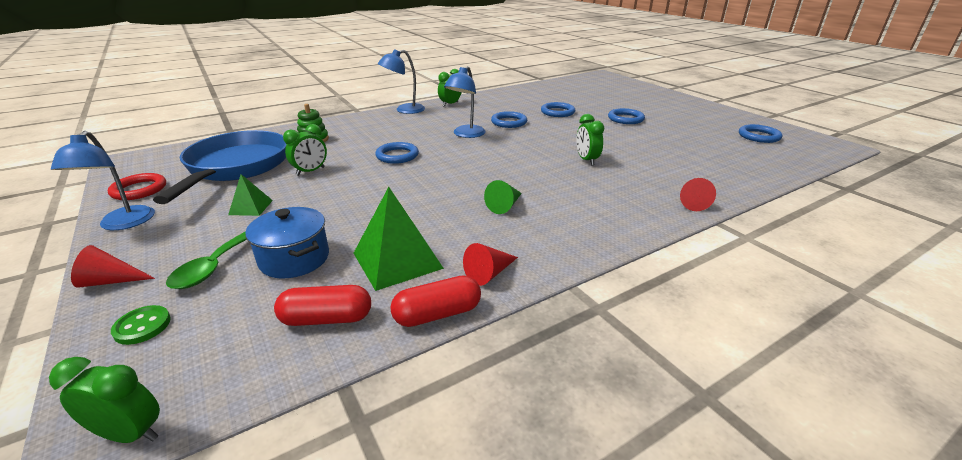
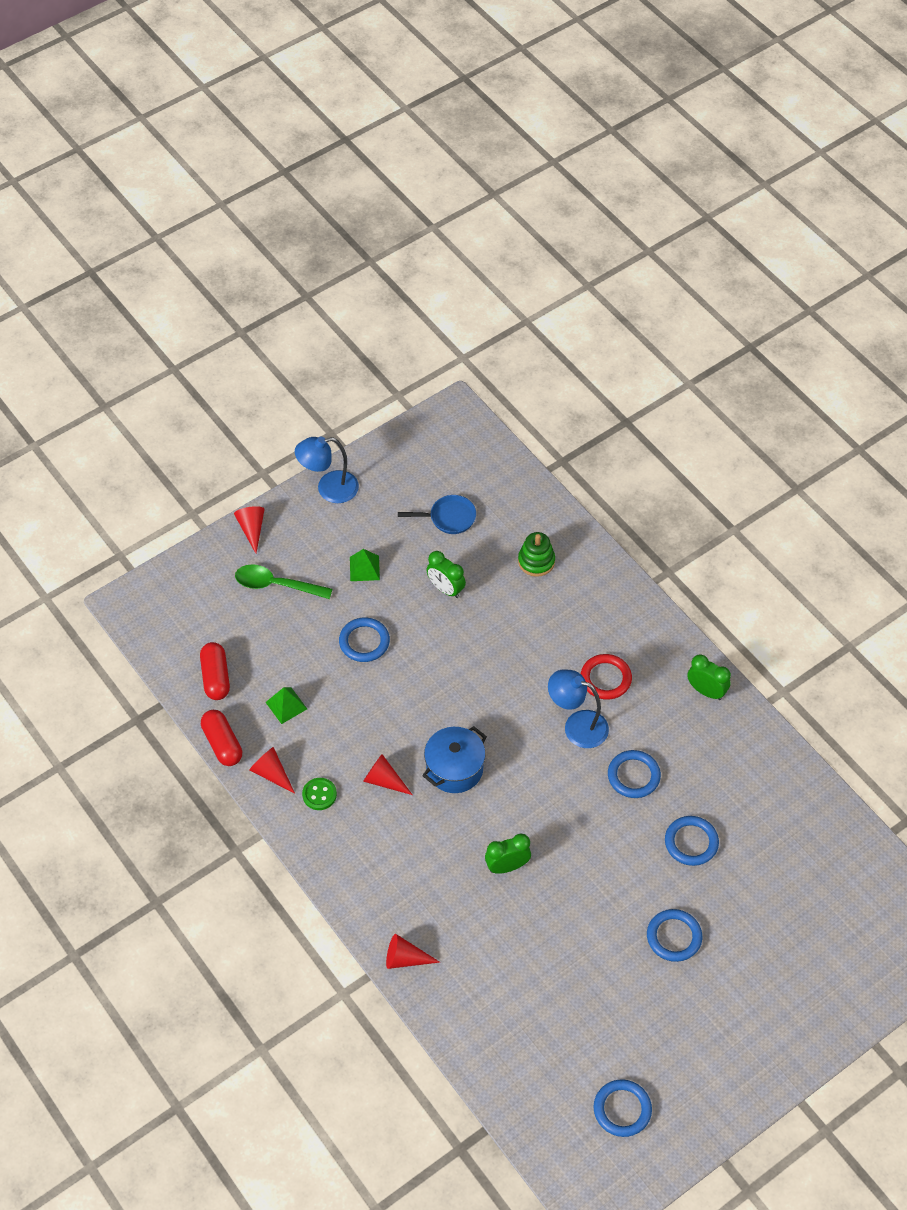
camera: 85 degrees right, 25 degrees up
green clock [49,357,160,443] -> none
red ring [108,173,166,200] -> red ring moved to [581,654,632,700]
green button [111,305,171,345] -> green button moved to [302,778,337,810]
blue pan [153,130,286,204] -> blue pan [398,495,476,534], size x0.43
blue pot [245,207,329,279] -> blue pot moved to [422,726,487,793]
green pyramid [354,187,444,291] -> green pyramid [265,687,307,724], size x0.54
blue ring [375,142,419,164] -> blue ring moved to [339,617,390,662]
blue lamp [378,49,425,114] -> none
green cone [484,180,522,214] -> red cone [363,754,412,795]

